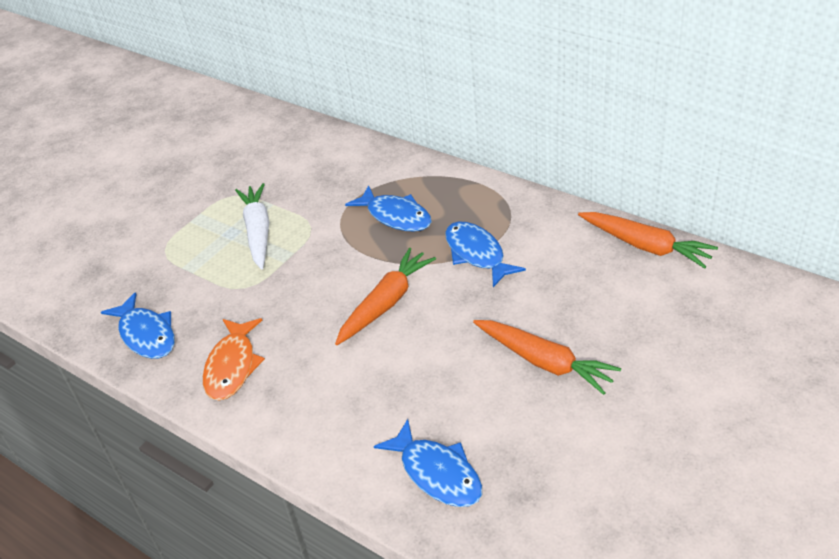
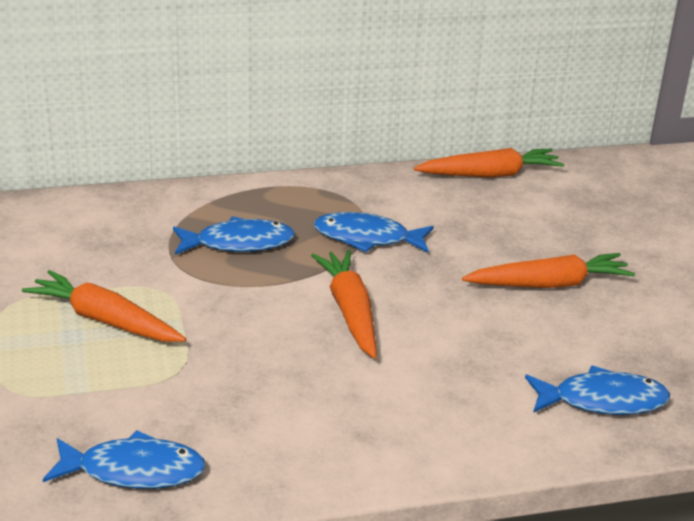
camera: 55 degrees left, 10 degrees down
orange fish [203,318,265,401] -> none
white carrot [235,183,269,270] -> orange carrot [22,270,186,342]

